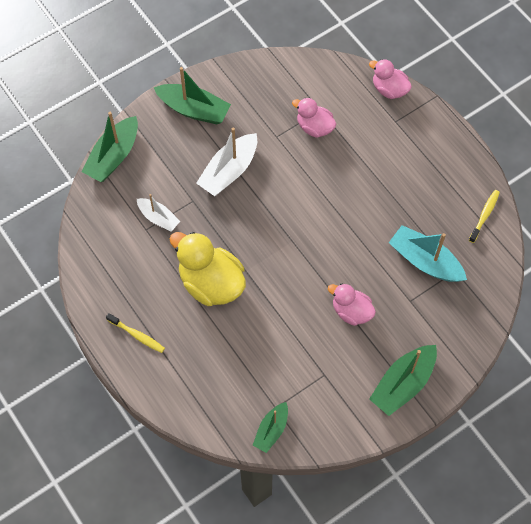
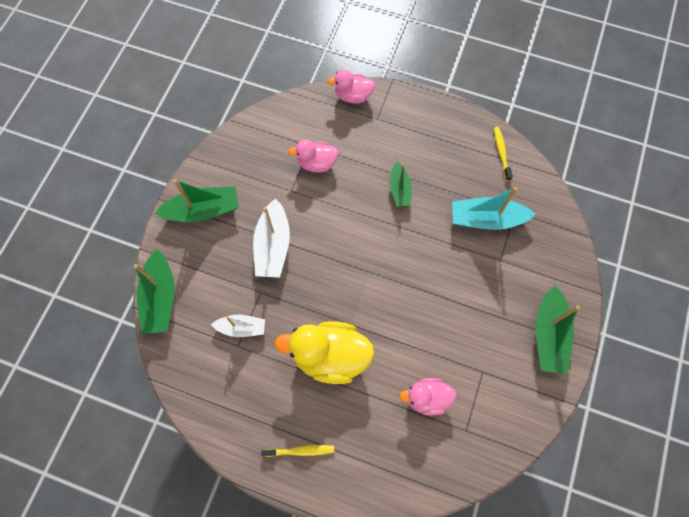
camera: 35 degrees left, 5 degrees up
green boat [253,402,288,453] -> green boat moved to [390,162,411,207]
pink duck [328,283,376,326] -> pink duck moved to [399,378,457,415]

